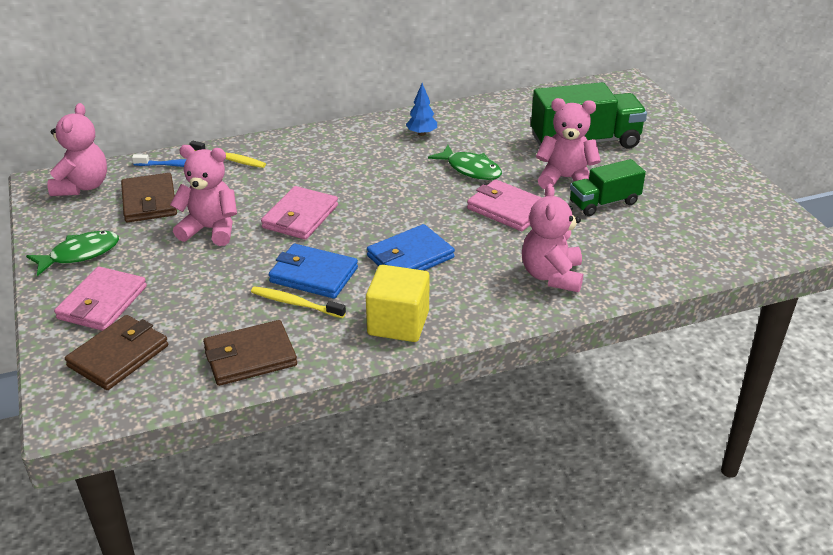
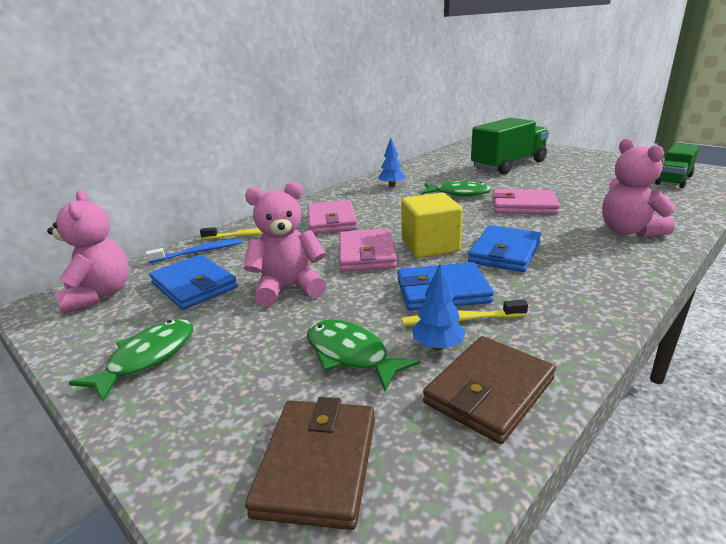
camera: 25 degrees left, 10 degrees down
pink wallet [54,267,147,331] -> pink wallet moved to [308,200,358,234]
brown wallet [121,173,177,222] -> blue wallet [149,254,238,310]
yellow cube [366,265,430,342] -> yellow cube moved to [401,193,463,258]
pink teddy bear [536,98,601,189] -> none
green truck [570,159,646,216] -> green truck moved to [655,143,700,188]
none -> green fish [307,319,420,391]
none -> blue tree [412,264,466,350]

